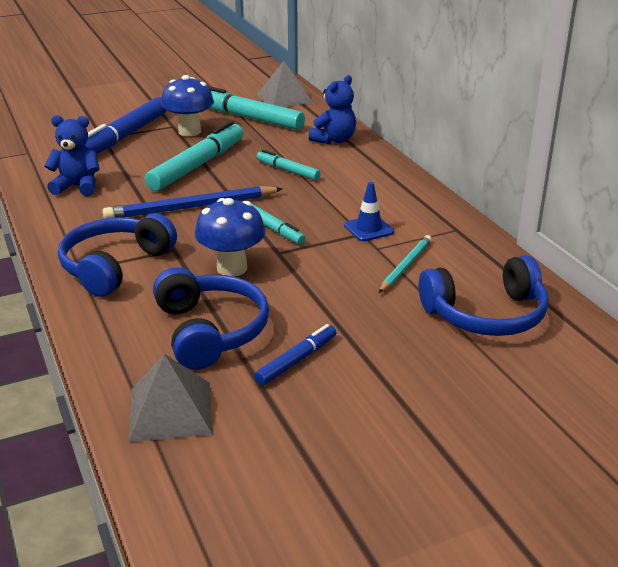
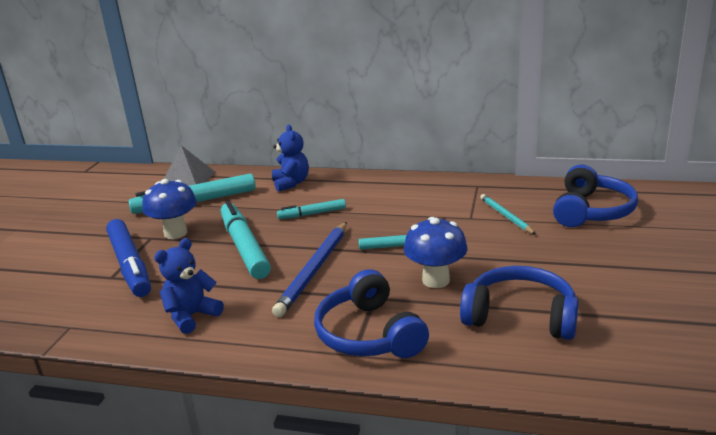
camera: 50 degrees left, 5 degrees down
grey pyramid [128,354,213,442] -> none
blue marker [254,324,337,385] -> none
blue traffic cone [344,182,394,241] -> none

